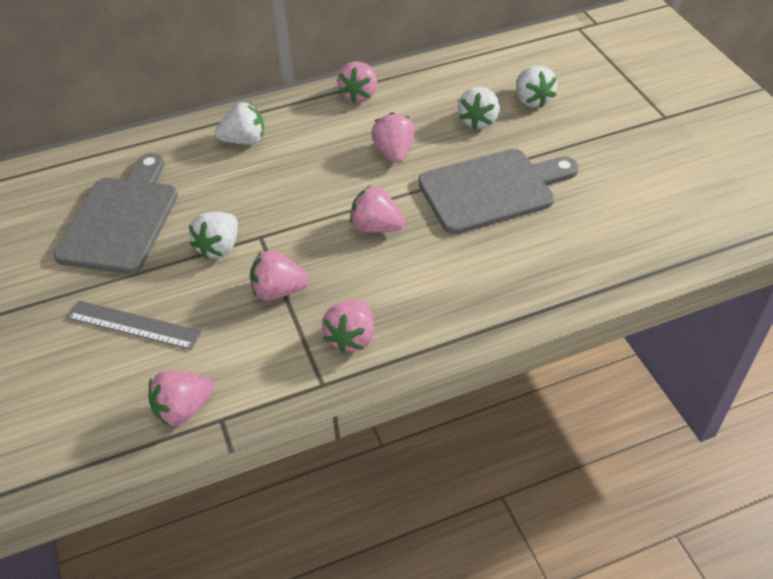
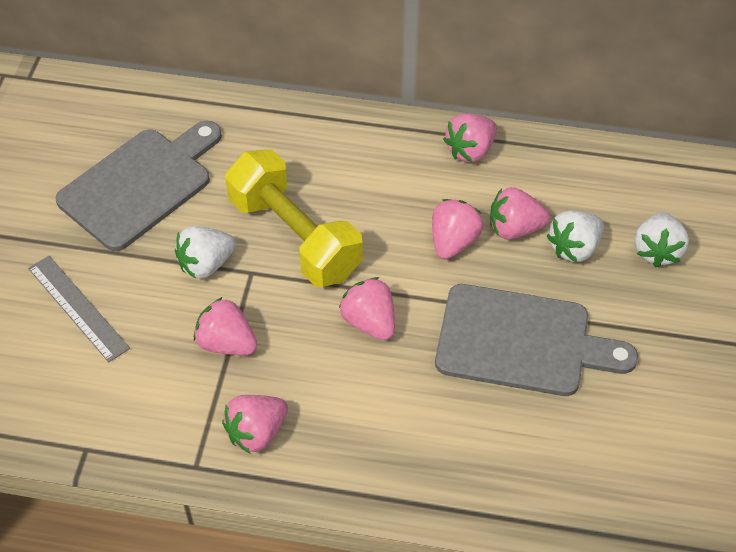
camera: 30 degrees right, 5 degrees up
pink strawberry [149,371,214,426] -> pink strawberry moved to [490,187,550,240]
white strawberry [215,102,264,145] -> none
none -> yellow dumbbell [225,149,363,287]

